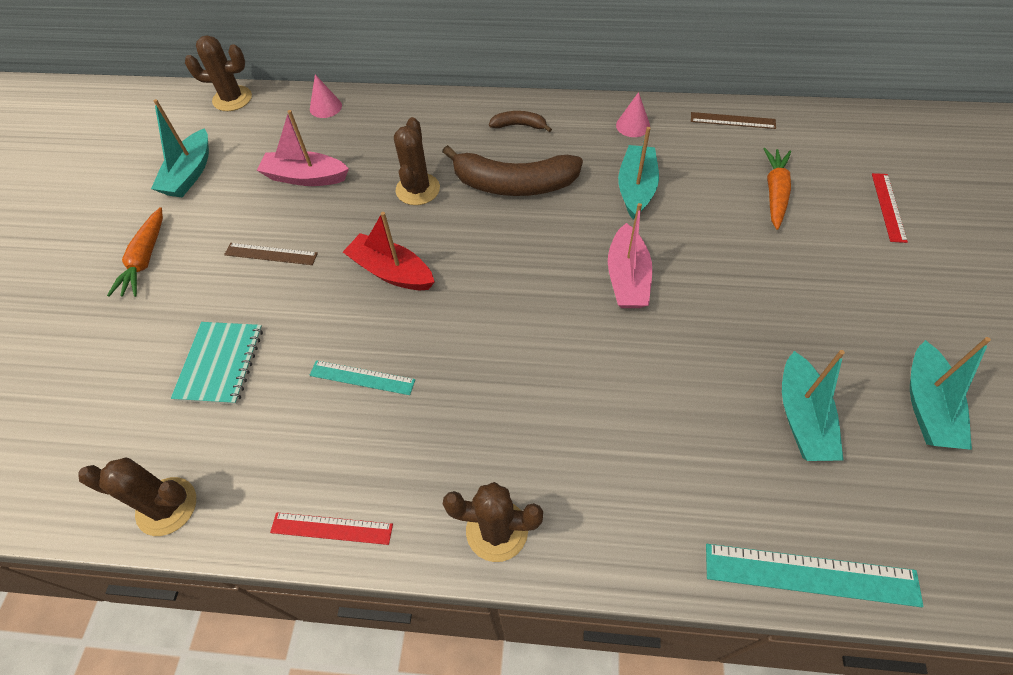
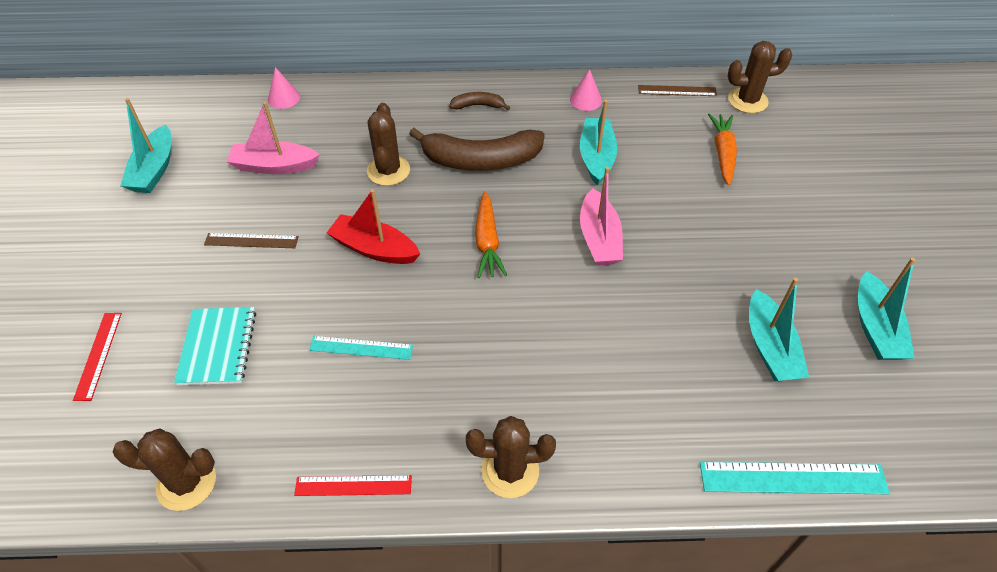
camera: 10 degrees left, 5 degrees down
orange carrot [107,207,163,297] -> orange carrot moved to [475,191,507,278]
brown cactus [185,36,252,111] -> brown cactus moved to [728,41,792,113]
red ruler [872,173,908,243] -> red ruler moved to [73,313,122,401]

